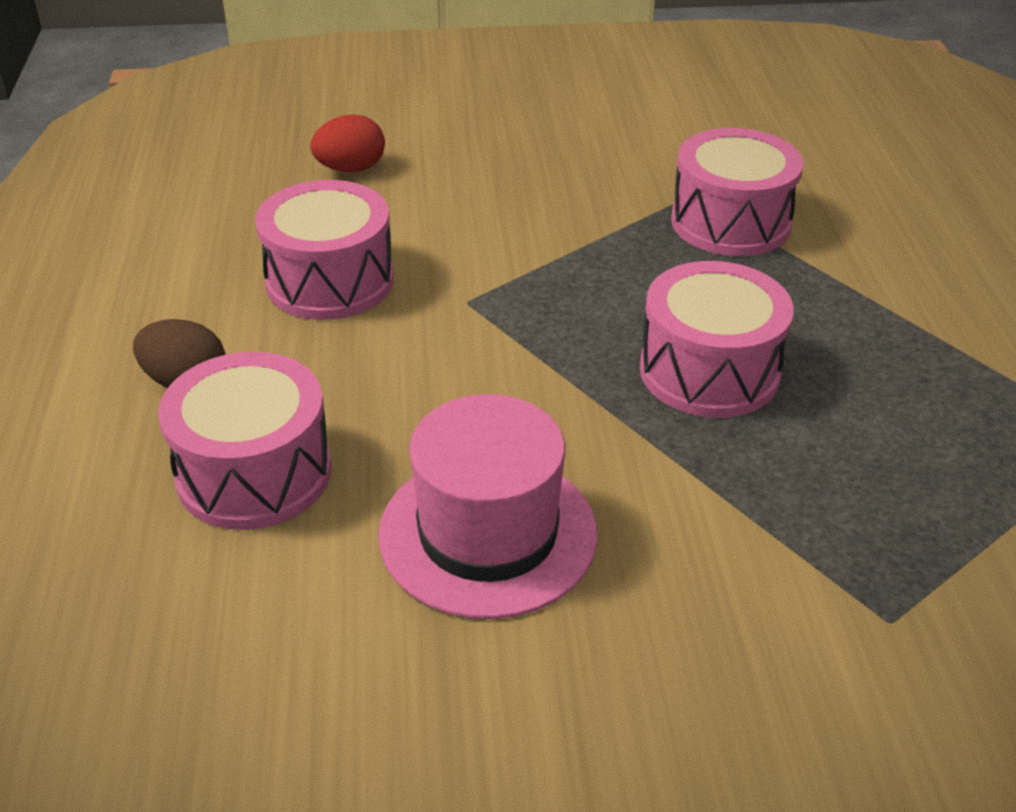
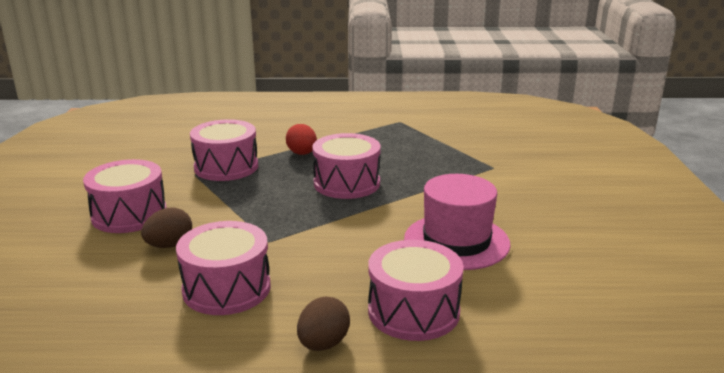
camera: 85 degrees left, 15 degrees down
red egg [310,115,385,172] -> red egg moved to [286,124,317,155]
none -> pink drum [83,159,167,233]
none -> brown egg [141,207,192,248]

